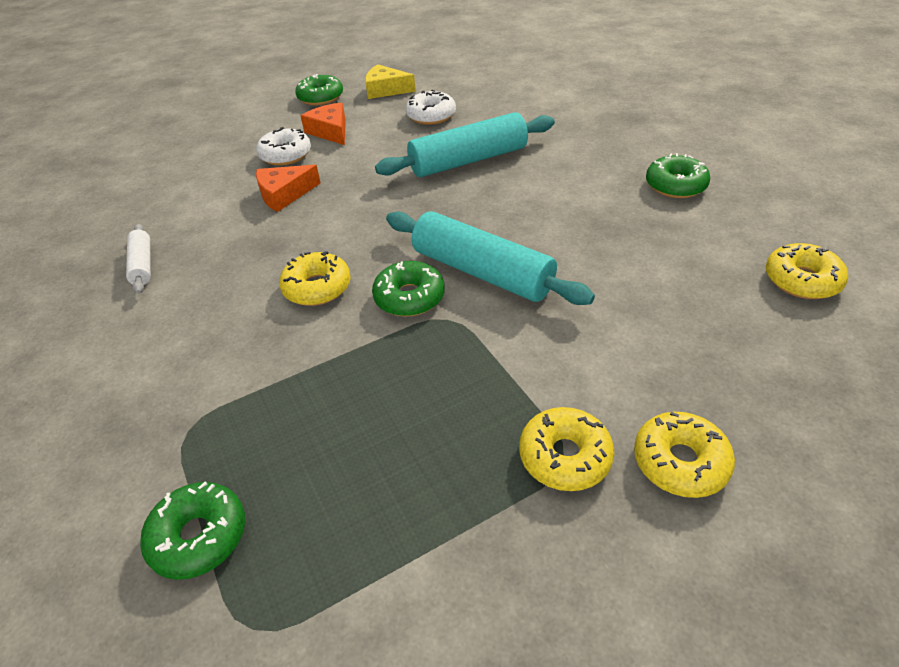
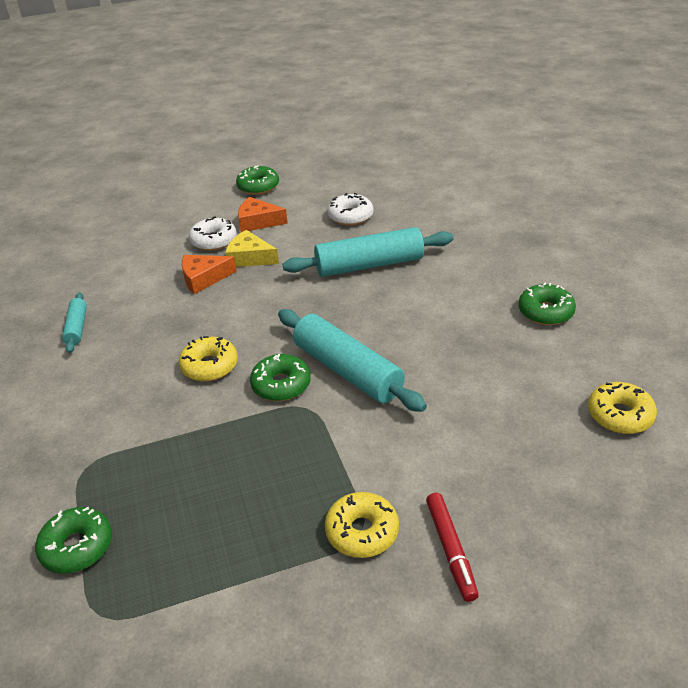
camera: 10 degrees right, 5 degrees down
white rolling pin [126,224,151,294] -> turquoise rolling pin [62,292,87,353]
orange cheese [301,102,346,145] -> orange cheese turned 60 degrees counterclockwise [238,197,288,232]
yellow cheese [365,64,416,99] -> yellow cheese moved to [225,230,279,267]
yellow donut [634,412,735,498] -> red marker [426,493,479,602]

